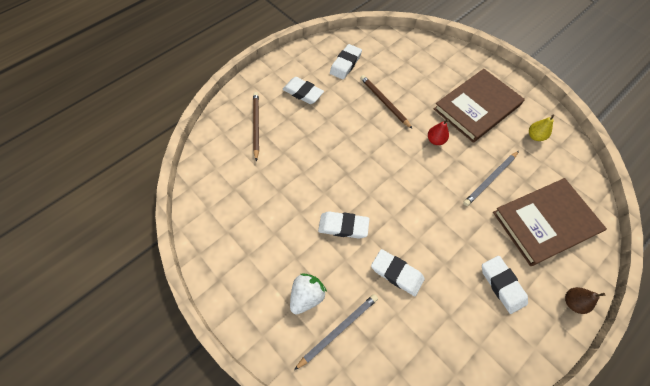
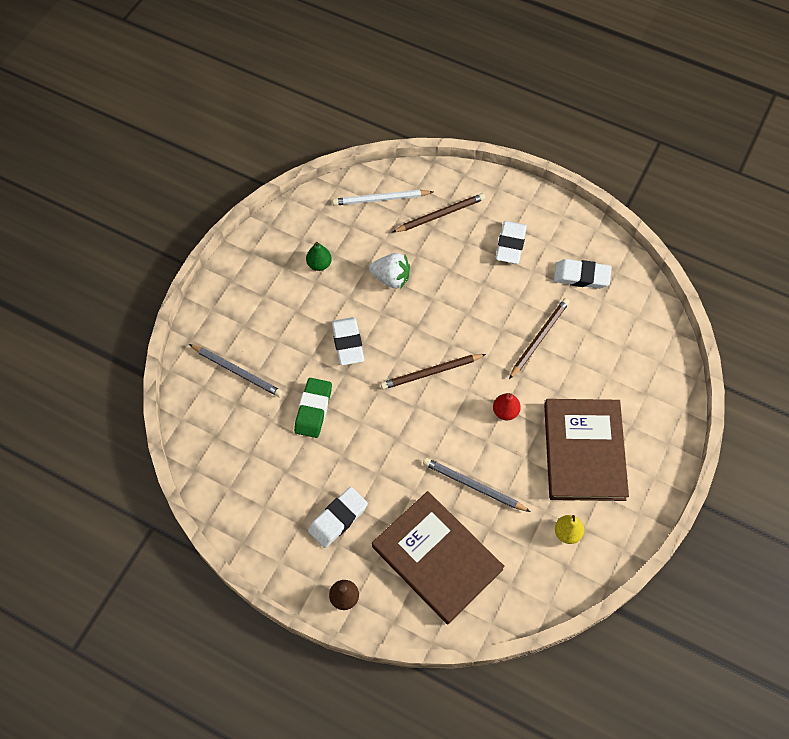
camera: 70 degrees right, 0 degrees up
white strawberry [290,274,327,314] -> white strawberry moved to [369,253,410,288]
white eraser [371,249,425,296] -> green eraser [294,378,332,438]
brown book [434,69,525,143] -> brown book turned 60 degrees clockwise [544,399,629,501]
none -> green pear [306,242,332,271]
none -> white pencil [332,190,433,206]
none -> brown pencil [381,354,486,390]

